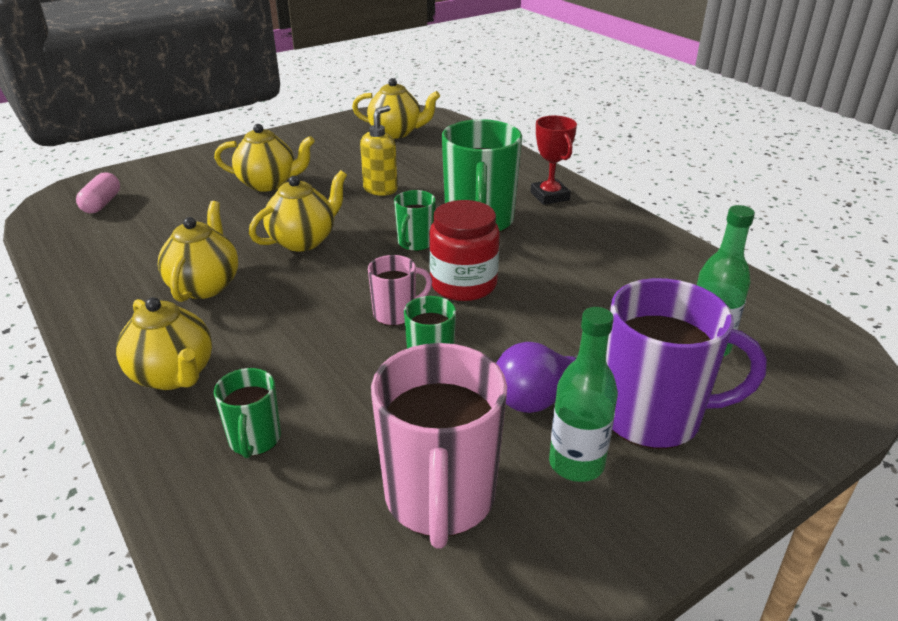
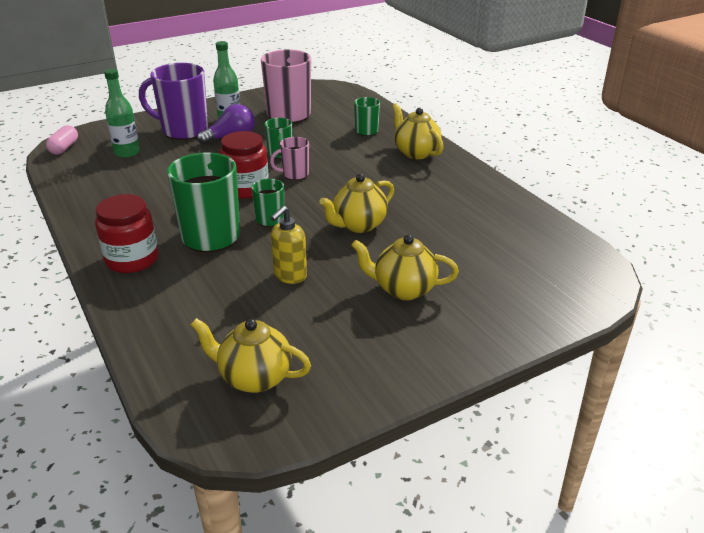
camera: 175 degrees left, 0 degrees up
pink capsule [76,172,120,213] -> pink capsule moved to [46,125,78,155]
yellow teapot [158,201,238,302] -> none
red trophy [531,116,577,205] -> red jar [95,194,158,273]

